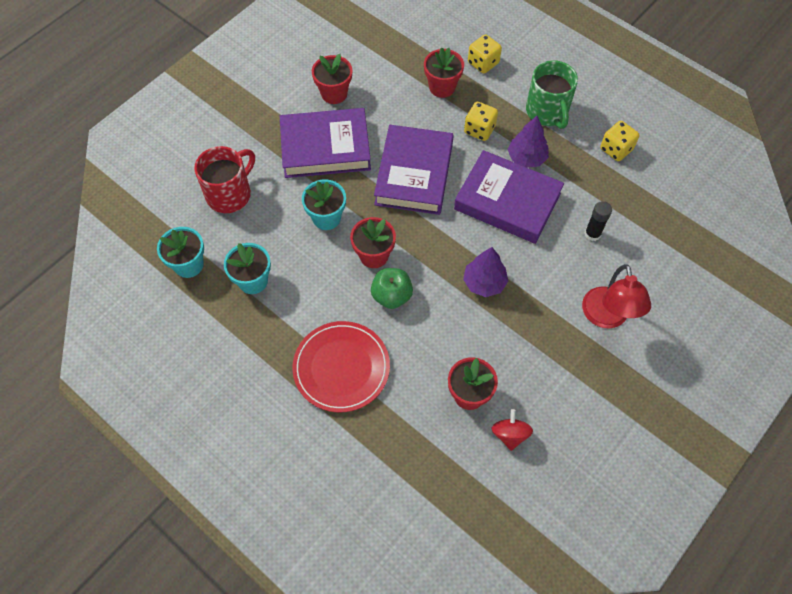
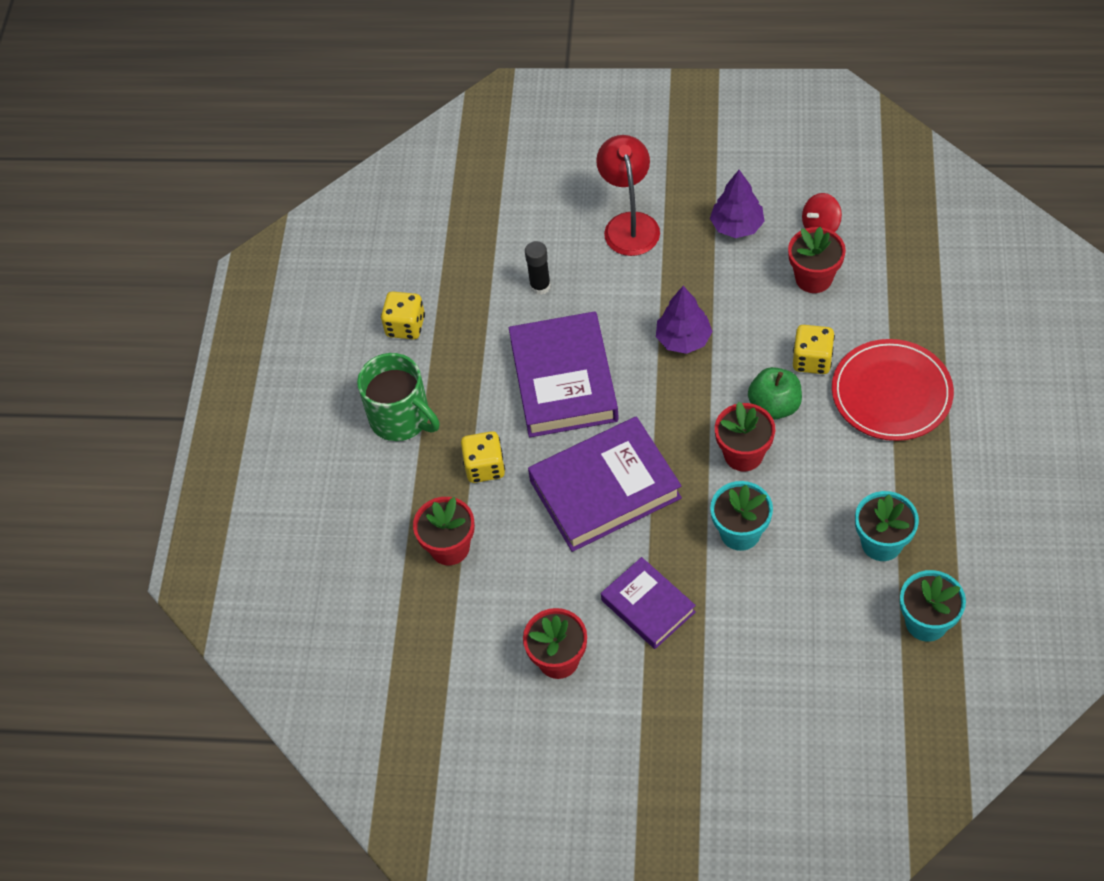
camera: 120 degrees left, 5 degrees down
red mug [194,146,255,213] -> none
purple book [280,108,371,178] -> purple book [601,557,696,649], size x0.59
yellow dice [468,35,502,74] -> yellow dice moved to [793,325,835,374]
purple tree [508,116,549,168] -> purple tree moved to [710,170,765,238]
green mug [526,60,578,129] -> green mug turned 90 degrees clockwise [357,353,440,441]
red lamp [582,264,651,328] -> red lamp turned 60 degrees counterclockwise [596,135,660,256]

